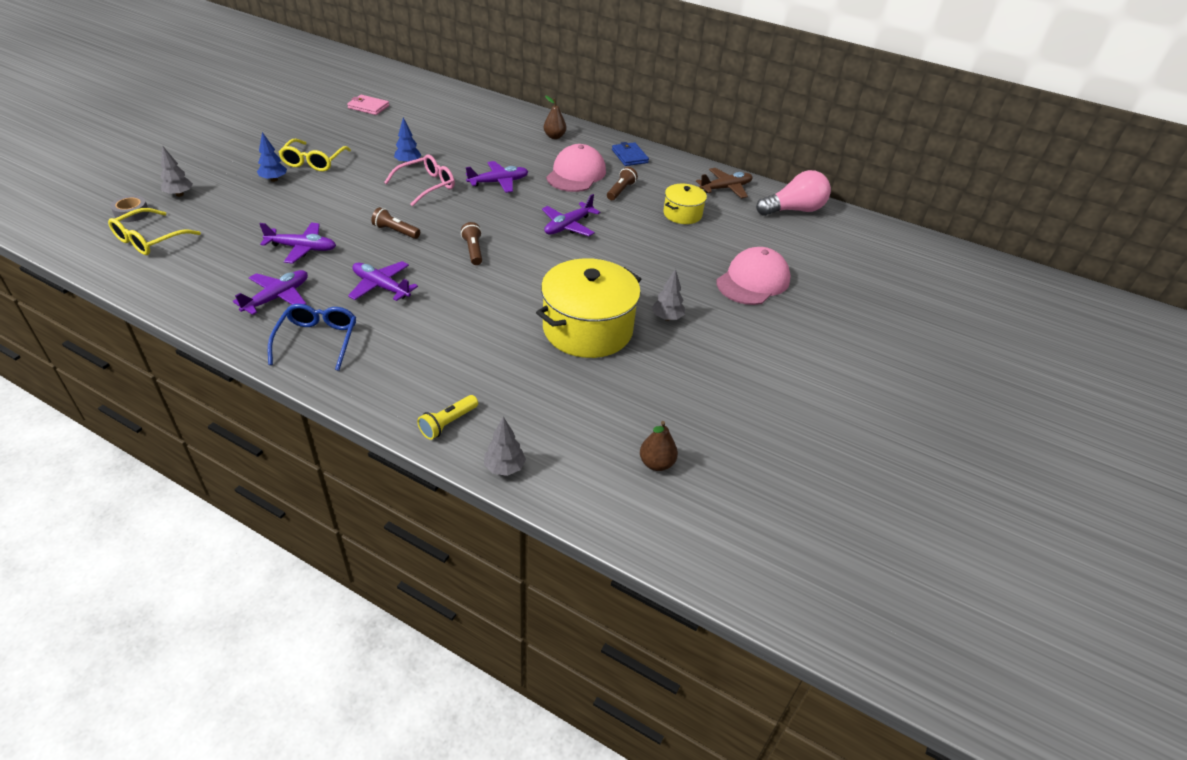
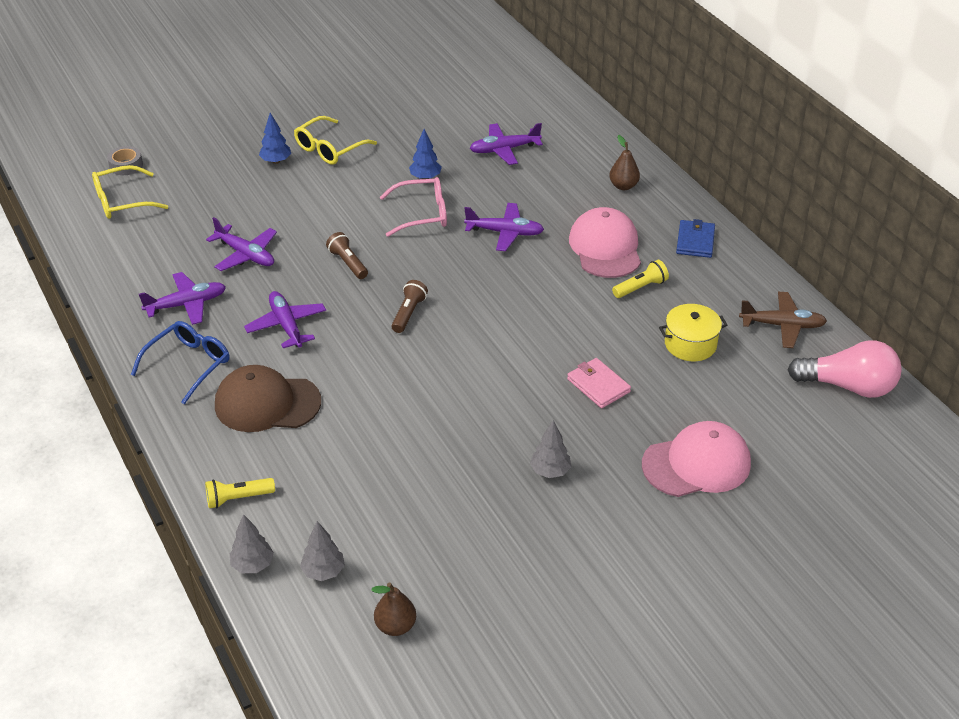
camera: 35 degrees right, 0 degrees up
grey tree [161,145,193,197] -> grey tree moved to [300,521,345,581]
pink wallet [347,95,389,115] -> pink wallet moved to [567,358,631,408]
yellow pot [536,258,641,358] -> none
purple plane [542,194,600,236] -> purple plane moved to [470,123,543,165]
pink cap [546,144,606,192] -> pink cap turned 60 degrees counterclockwise [569,207,641,278]
brown flashlight [607,167,638,200] -> yellow flashlight [612,260,669,298]
none -> brown cap [215,365,321,432]

